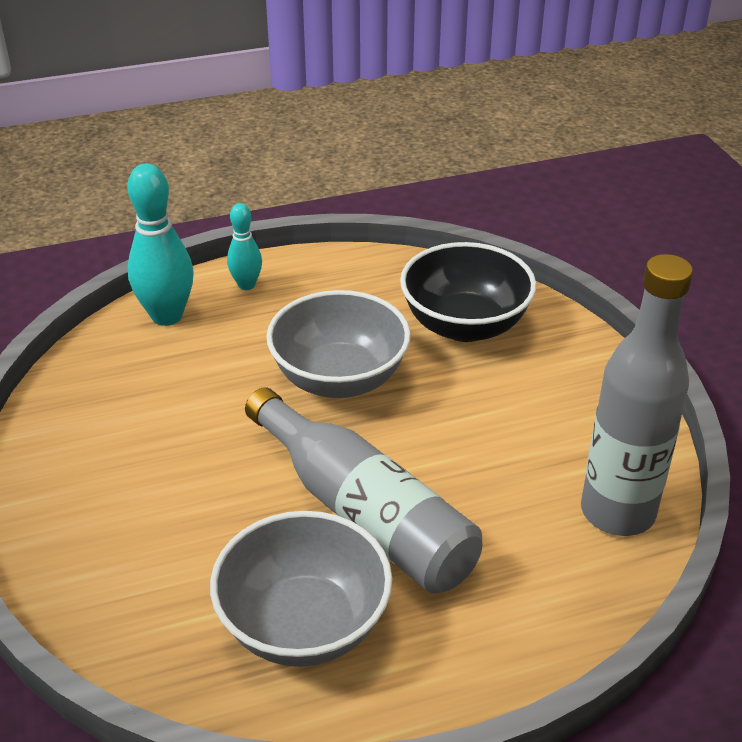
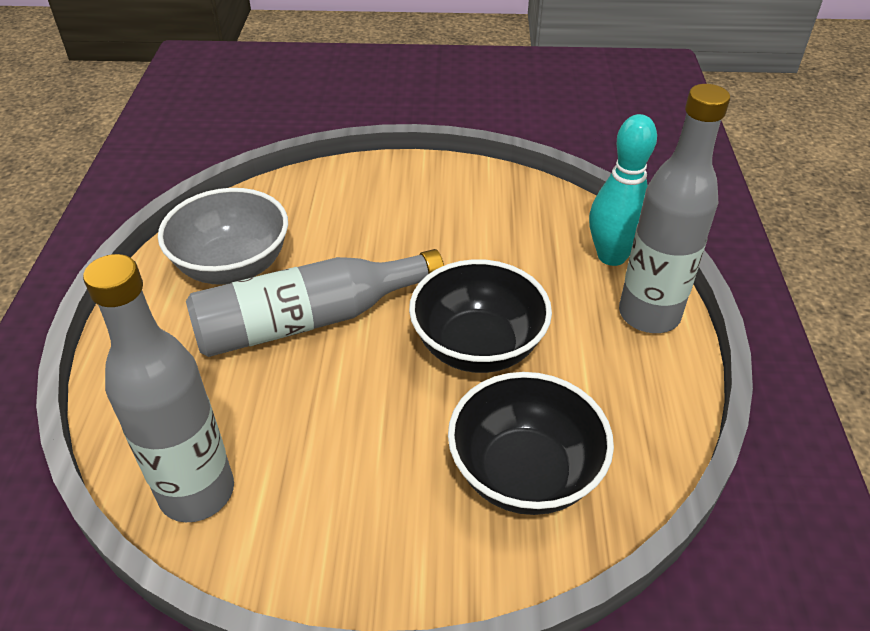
camera: 110 degrees right, 5 degrees up
turquoise bowling pin [227,203,262,290] -> grey bottle [619,84,730,333]
grey bowl [266,290,411,398] -> black bowl [409,259,552,373]

